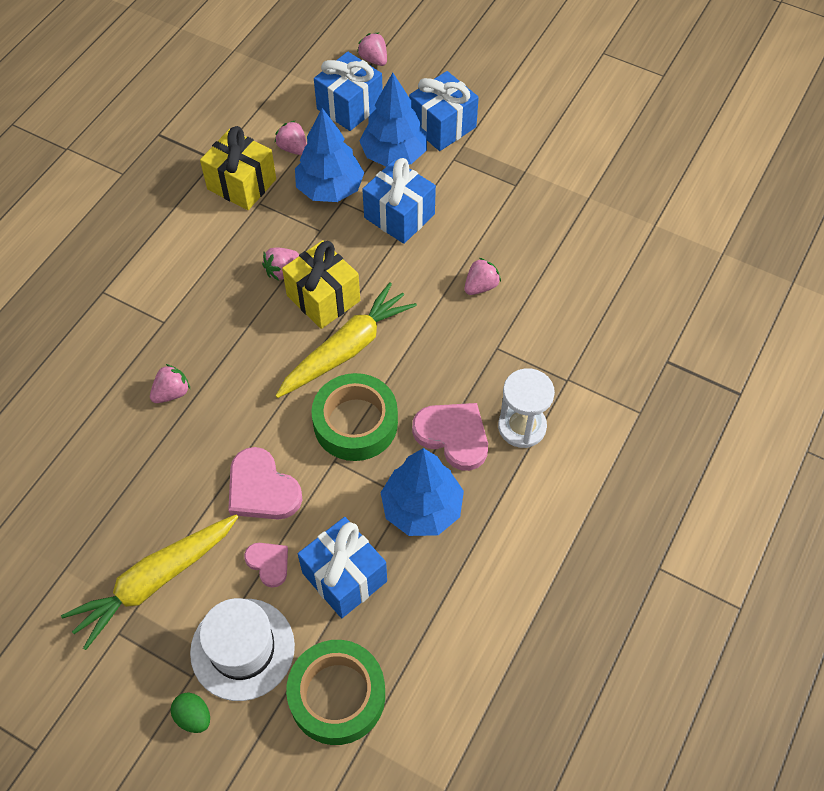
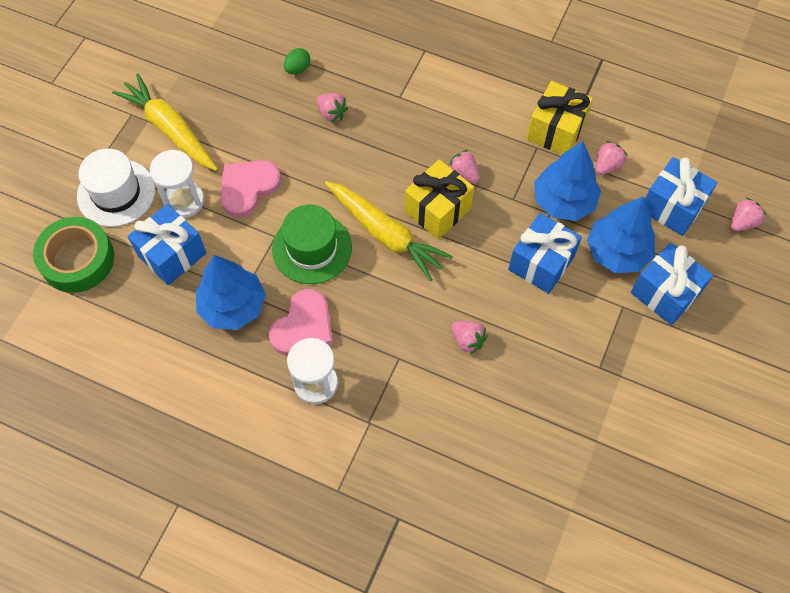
camera: 85 degrees right, 5 degrees up
green egg [171,692,210,733] -> green egg moved to [284,48,310,74]
pink heart [244,543,288,588] -> white hourglass [150,150,204,218]
green tape [311,373,398,461] -> green hat [272,204,352,284]

